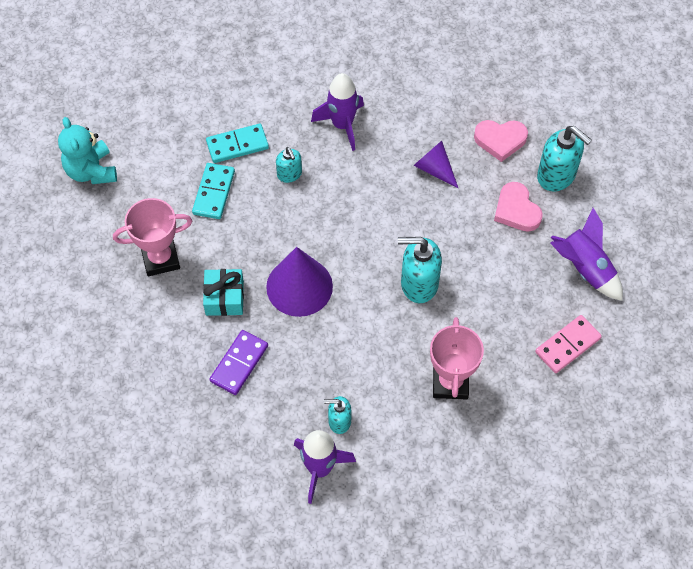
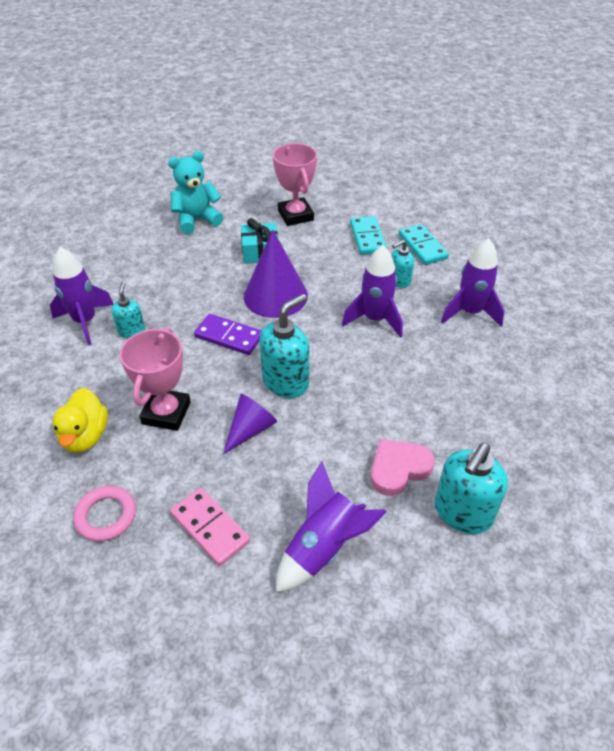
camera: 85 degrees right, 15 degrees down
turquoise teddy bear [58,117,117,184] -> turquoise teddy bear moved to [168,151,223,234]
turquoise domino [192,163,235,219] -> turquoise domino turned 75 degrees clockwise [350,216,387,255]
purple domino [209,330,268,395] -> purple domino moved to [194,314,262,355]
turquoise soap dispenser [398,237,442,303] -> turquoise soap dispenser turned 45 degrees clockwise [259,294,309,398]
purple cone [413,141,458,188] -> purple cone moved to [223,394,277,454]
pink trophy [430,317,484,399] -> pink trophy turned 75 degrees counterclockwise [119,328,191,431]
pink heart [474,120,528,162] -> none
none -> yellow duck [53,388,108,453]
none -> pink ring [73,486,136,542]
none -> purple rocket [342,245,403,338]

